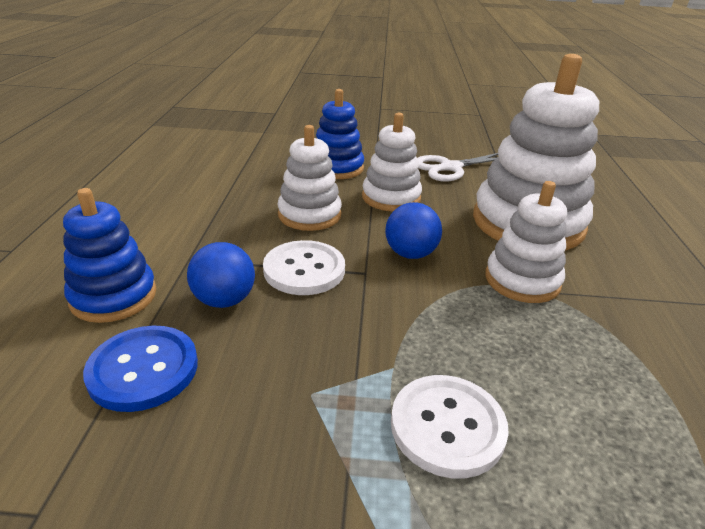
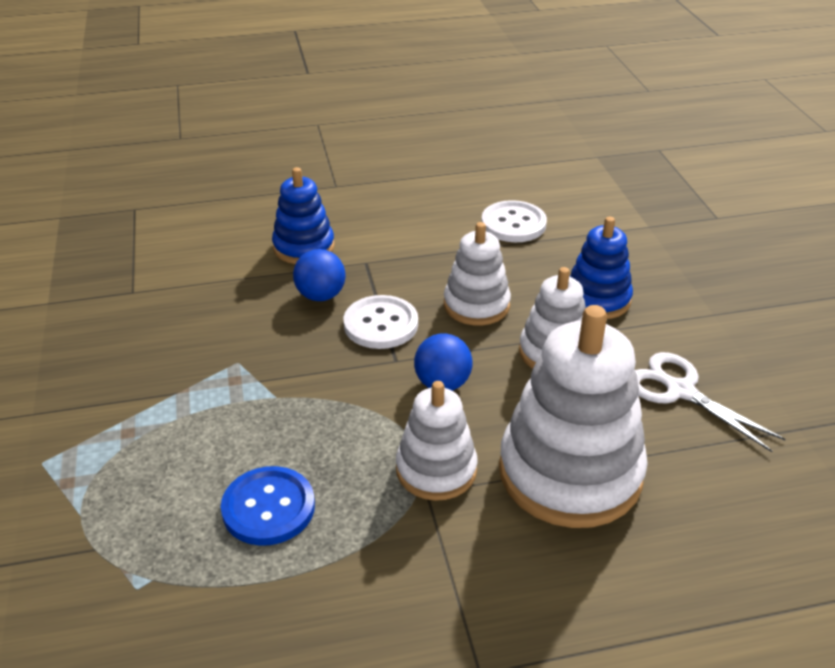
camera: 75 degrees right, 5 degrees up
blue button [83,326,198,412] -> blue button moved to [221,466,315,546]
white button [391,375,509,478] -> white button moved to [481,200,547,242]

